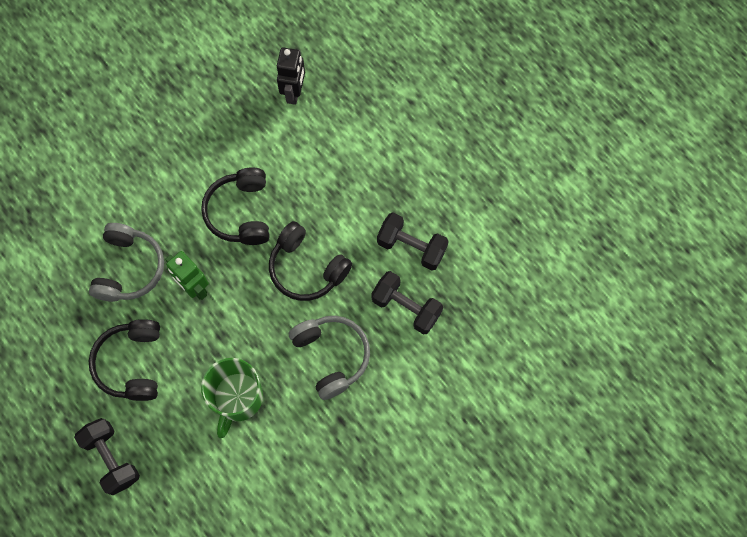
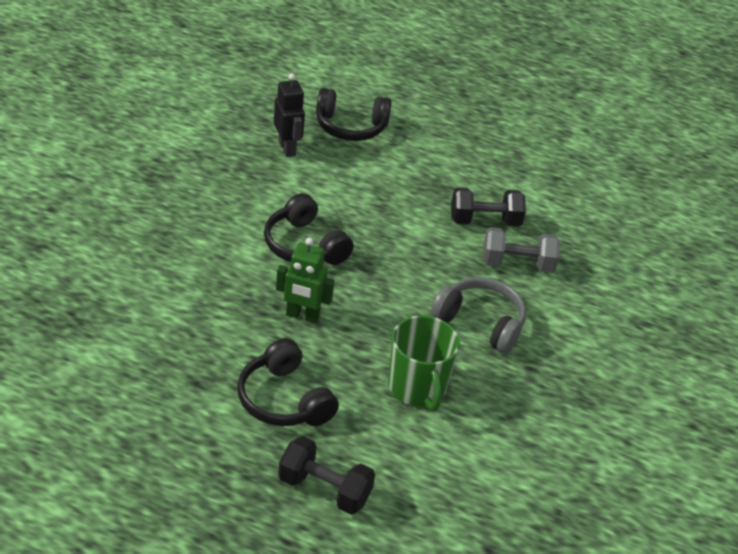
camera: 35 degrees left, 30 degrees down
grey headphones [89,223,164,302] -> none
black headphones [269,221,352,301] -> black headphones moved to [316,88,392,141]
black dumbbell [371,271,443,335] -> grey dumbbell [483,227,560,273]

